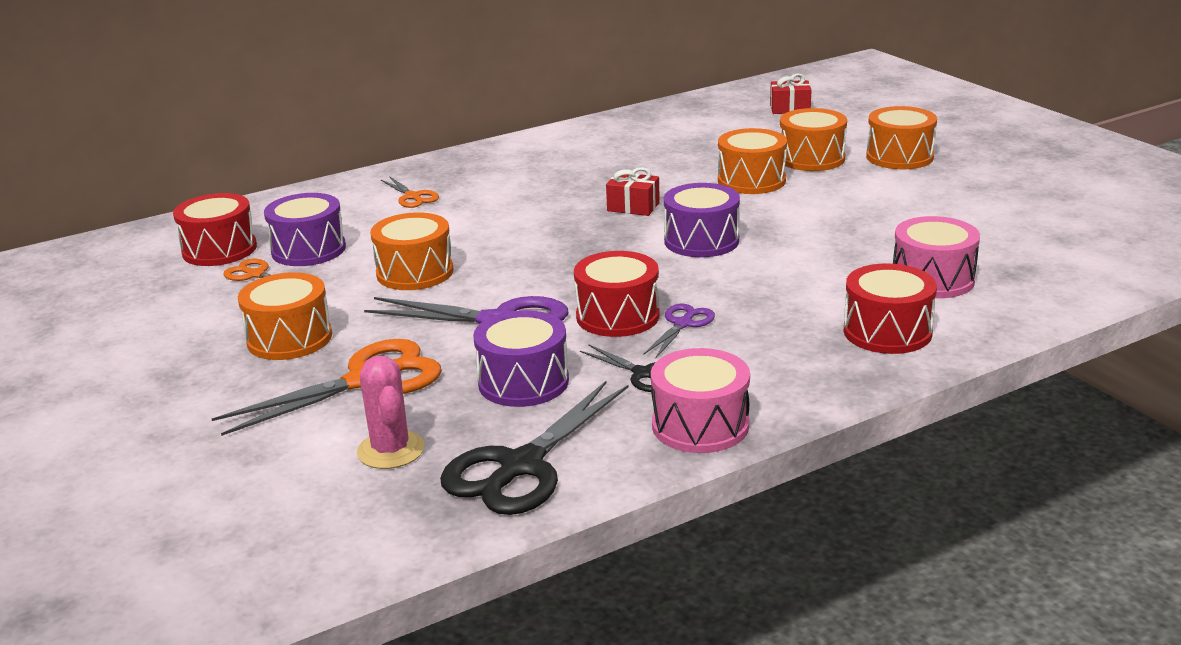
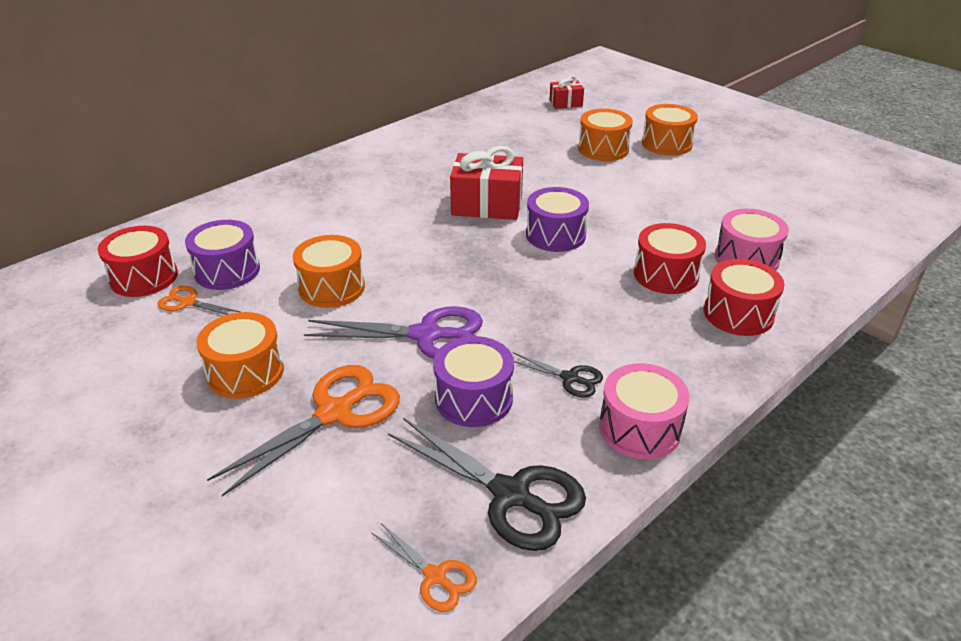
camera: 15 degrees left, 10 degrees up
pink cactus [357,356,425,469] -> none
orange scissors [381,176,439,208] -> orange scissors moved to [371,523,477,612]
black scissors [440,380,629,515] -> black scissors turned 75 degrees counterclockwise [388,418,586,551]
red drum [574,251,660,337] -> red drum moved to [634,223,706,294]
red gift [606,167,660,216] -> red gift [450,146,523,220], size x1.84
purple scissors [644,304,715,359] -> none
orange drum [718,128,787,194] -> none

